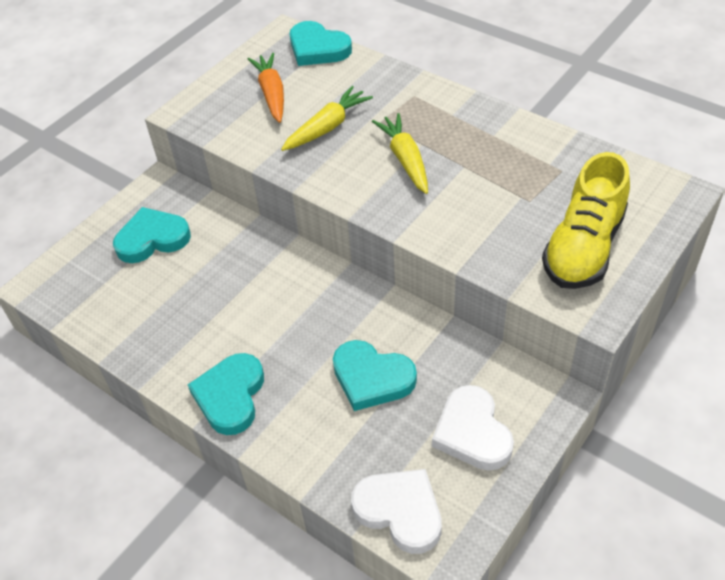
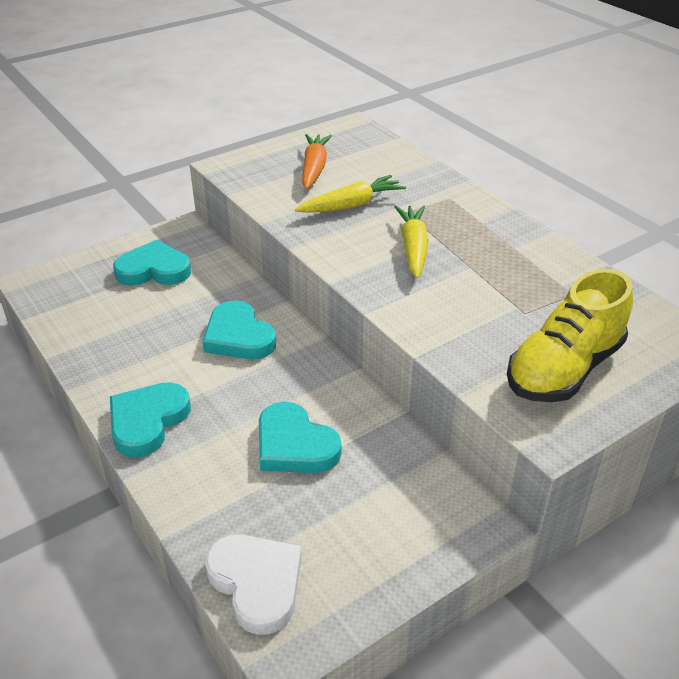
camera: 15 degrees right, 10 degrees down
turquoise heart [290,21,352,66] -> turquoise heart moved to [202,300,276,360]
white heart [432,385,514,471] -> none

